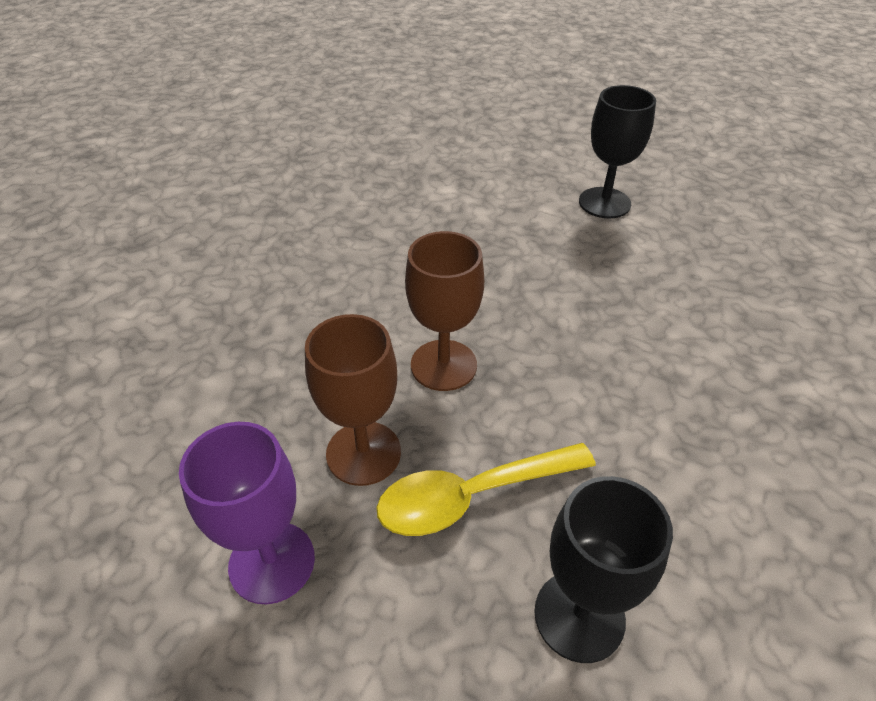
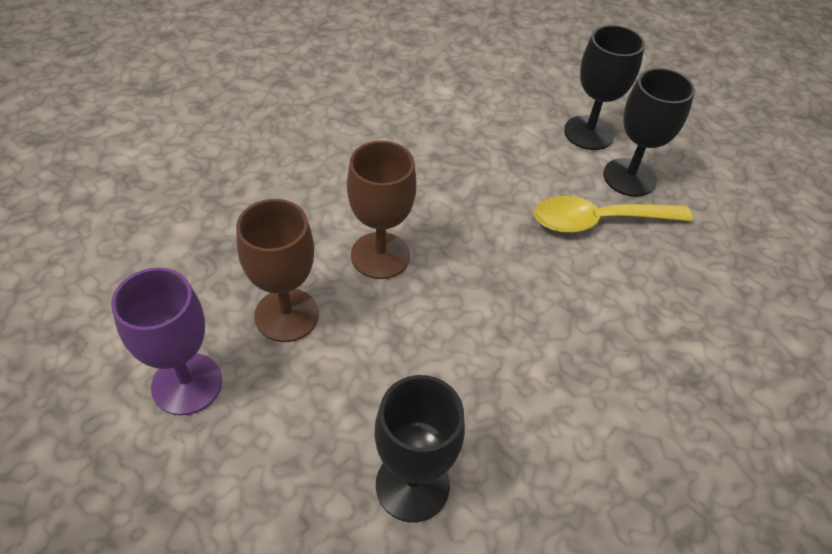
camera: 10 degrees right, 5 degrees up
yellow spoon [376,443,596,536] -> yellow spoon moved to [534,196,693,233]
none -> black goblet [603,68,695,197]

